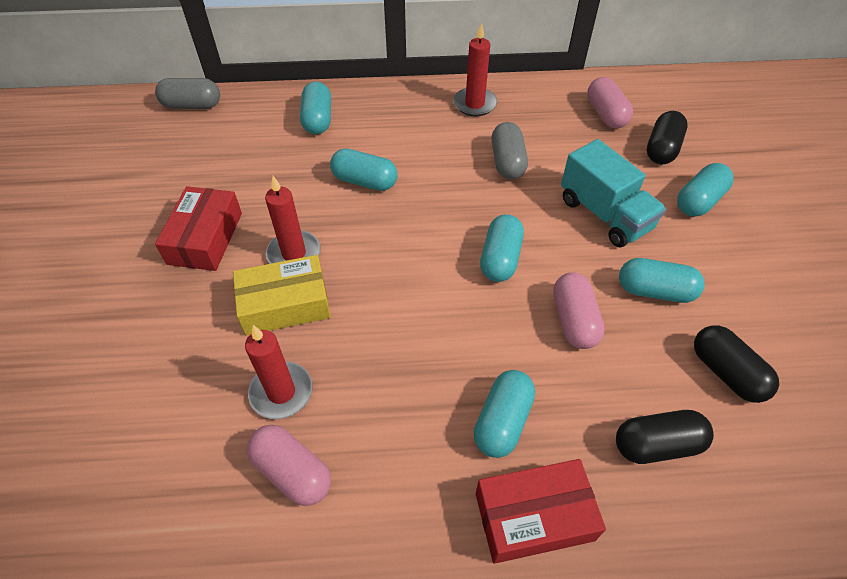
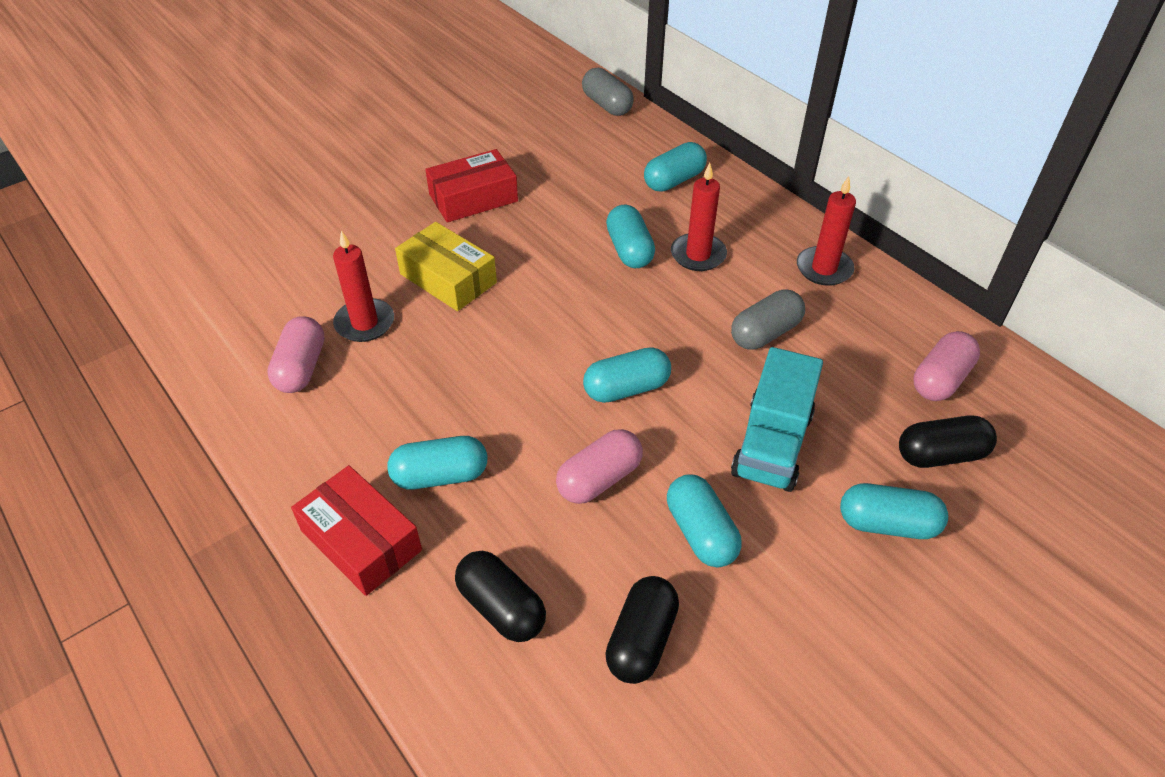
camera: 55 degrees right, 5 degrees down
red candle [265,176,321,264] -> red candle moved to [671,163,727,271]

